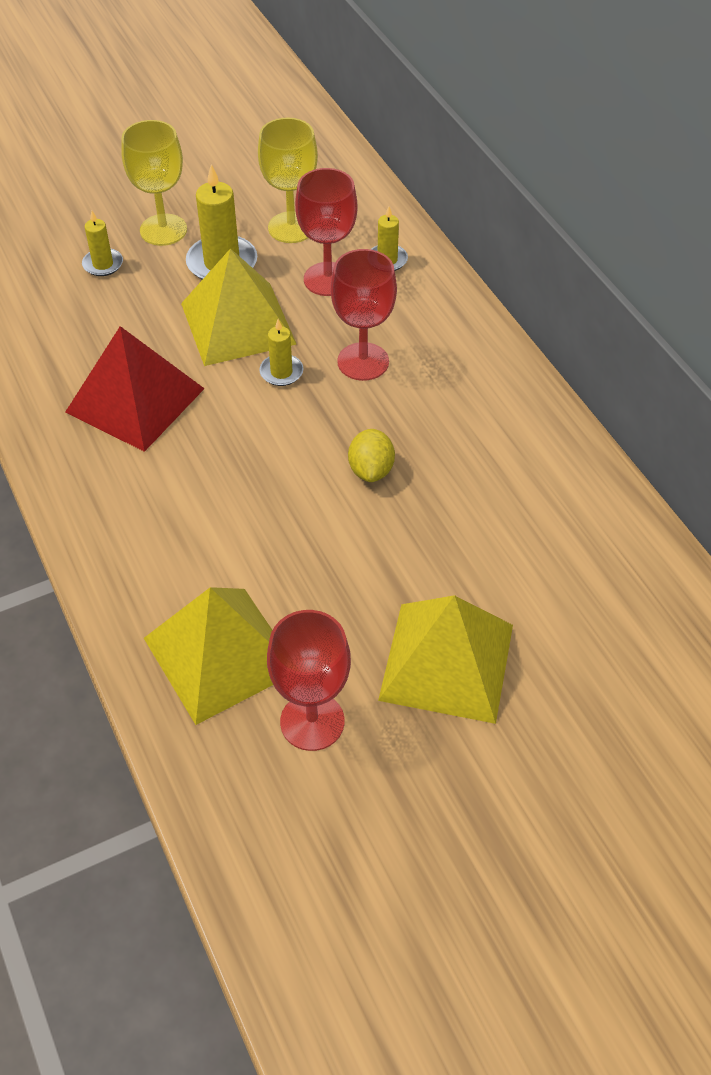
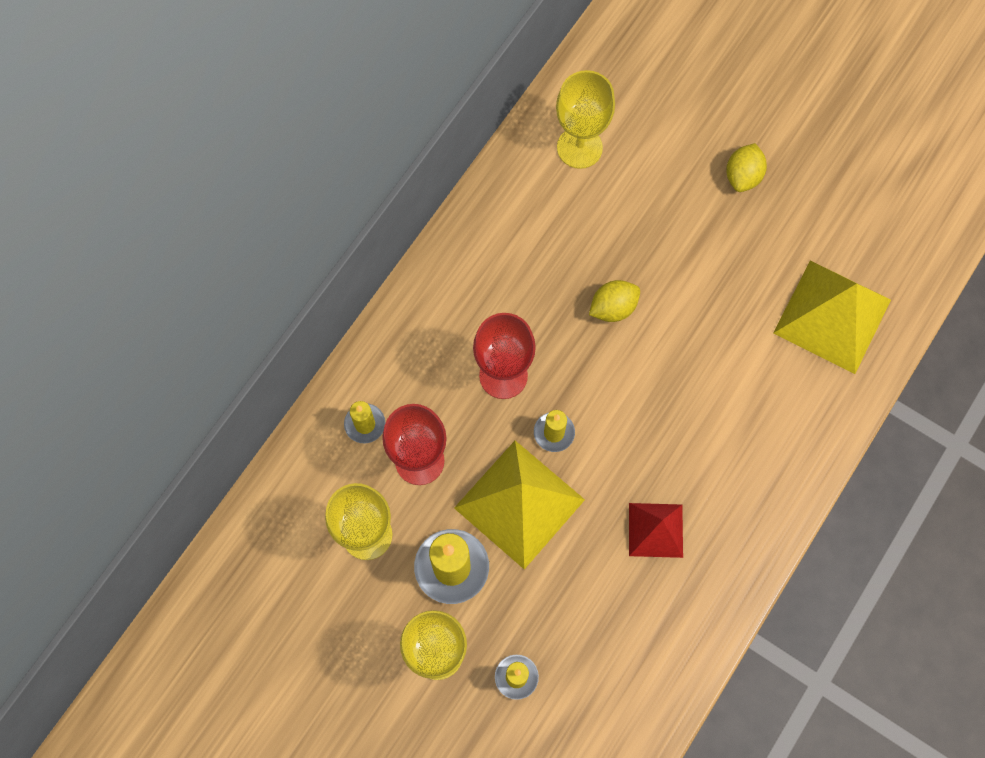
camera: 120 degrees left, 20 degrees up
red pyramid [65,326,205,452] -> red pyramid [629,503,683,558], size x0.57
red goblet [267,610,351,751] -> none
yellow pyramid [378,595,513,724] -> yellow lemon [726,143,767,192]
none -> yellow goblet [556,70,615,169]

